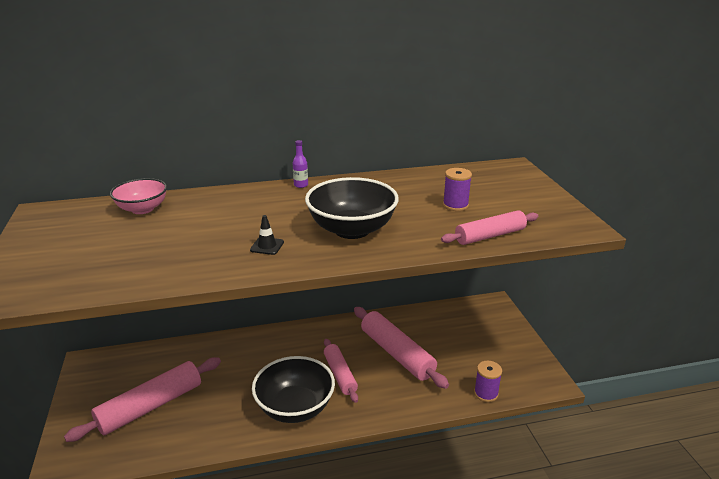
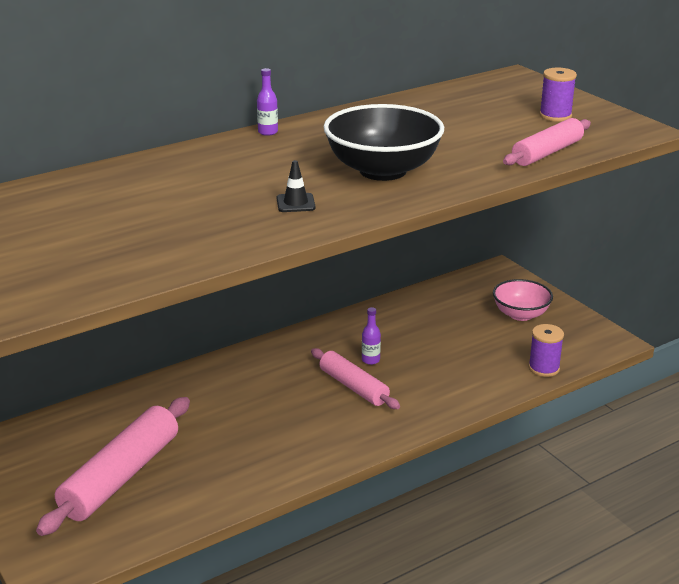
camera: 20 degrees left, 0 degrees up
pink bowl [110,178,167,214] -> pink bowl moved to [493,279,553,321]
black bowl [252,356,335,423] -> none
pink rolling pin [354,307,449,389] -> none
purple spool [443,168,472,211] -> purple spool moved to [539,68,577,122]
none -> purple bottle [362,307,381,365]

